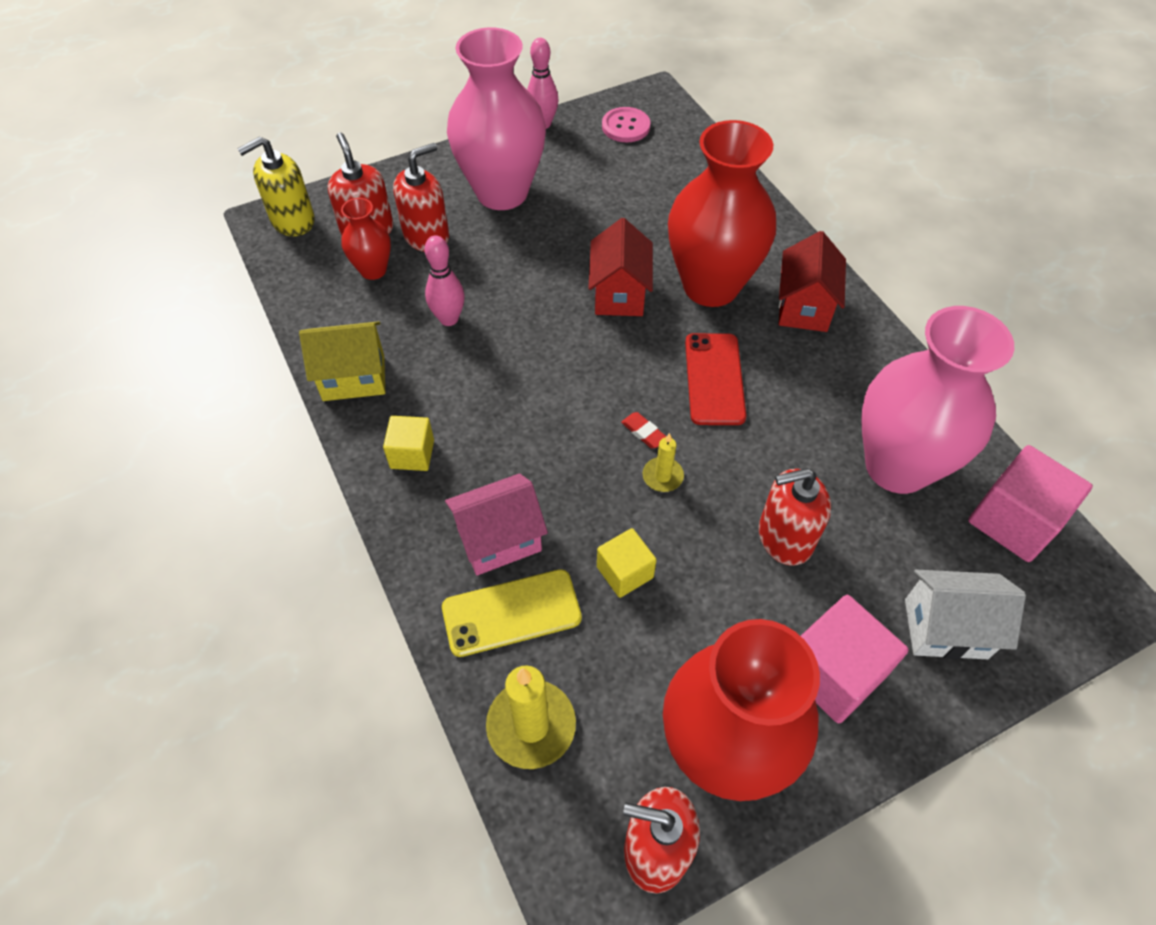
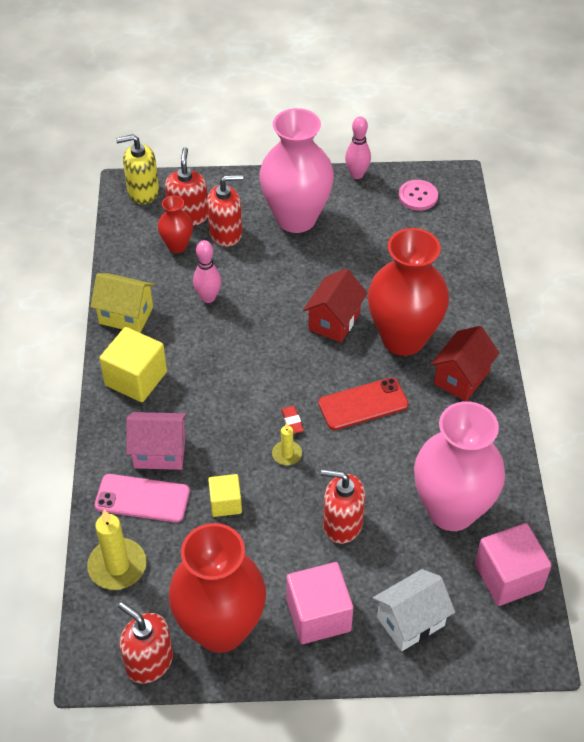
camera: 25 degrees right, 5 degrees down
yellow cube [383,416,434,471] -> yellow cube [99,327,167,402], size x1.69
yellow phone [442,569,582,657] -> pink phone [95,474,190,523]
red phone [685,333,746,425] -> red phone turned 45 degrees clockwise [318,377,409,430]
white house [905,569,1026,659] -> white house turned 60 degrees counterclockwise [373,569,455,651]

